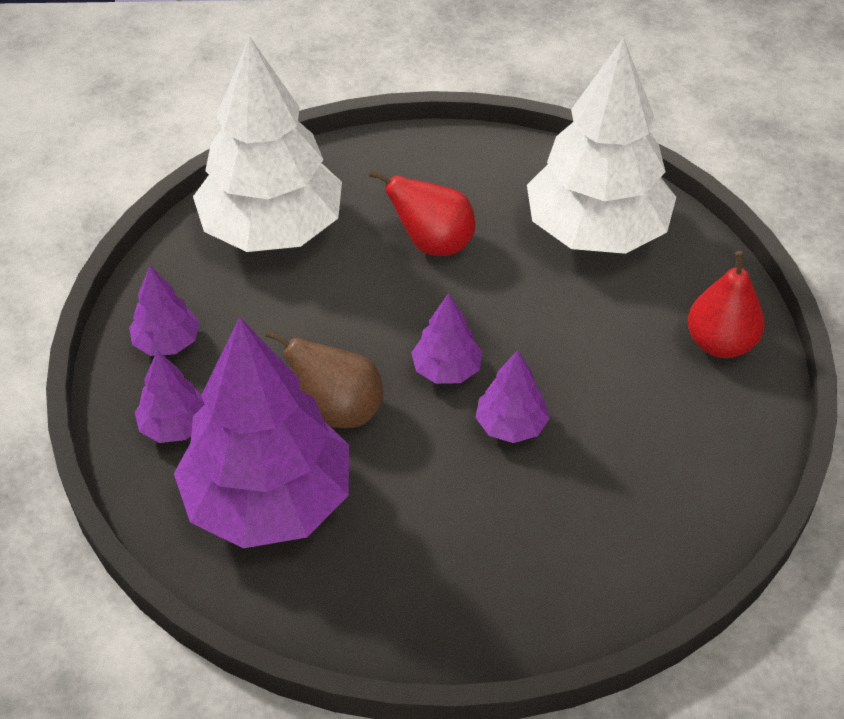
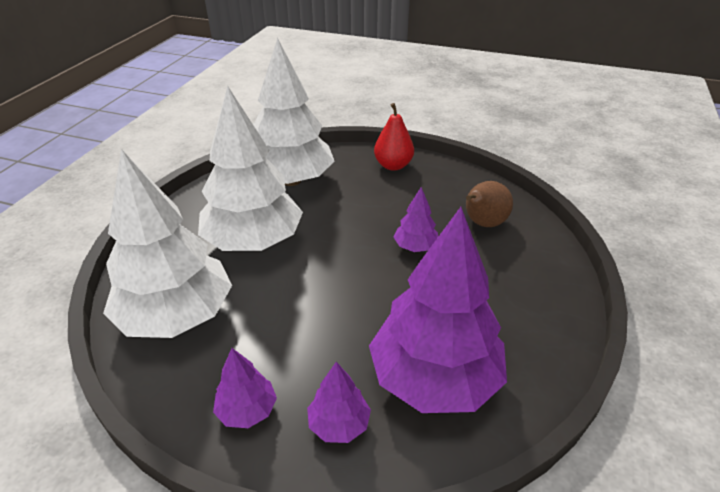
camera: 70 degrees left, 10 degrees down
brown pear [265,329,383,428] -> brown pear moved to [466,181,513,227]
red pear [369,170,475,256] -> white tree [198,86,303,251]
purple tree [411,293,483,384] -> none

